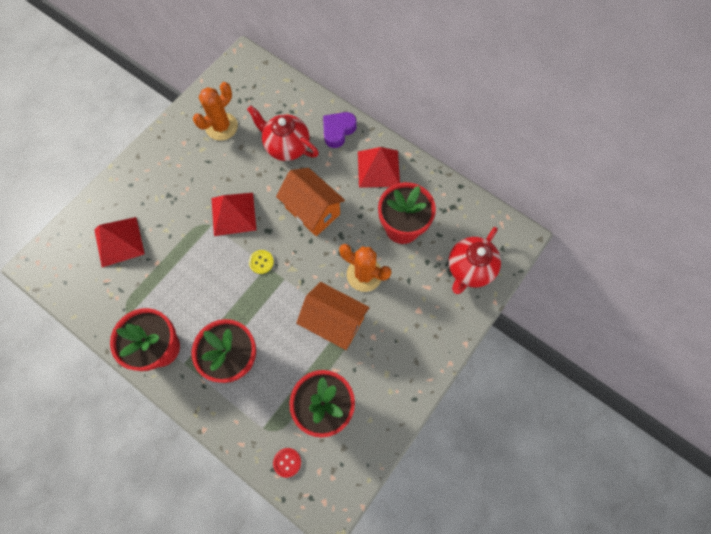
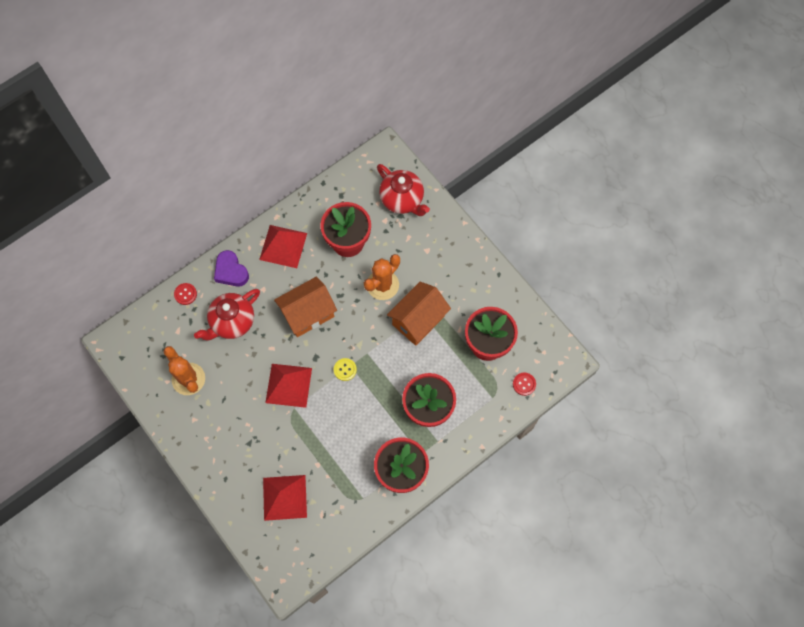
camera: 75 degrees left, 0 degrees up
none -> red button [174,283,197,305]

